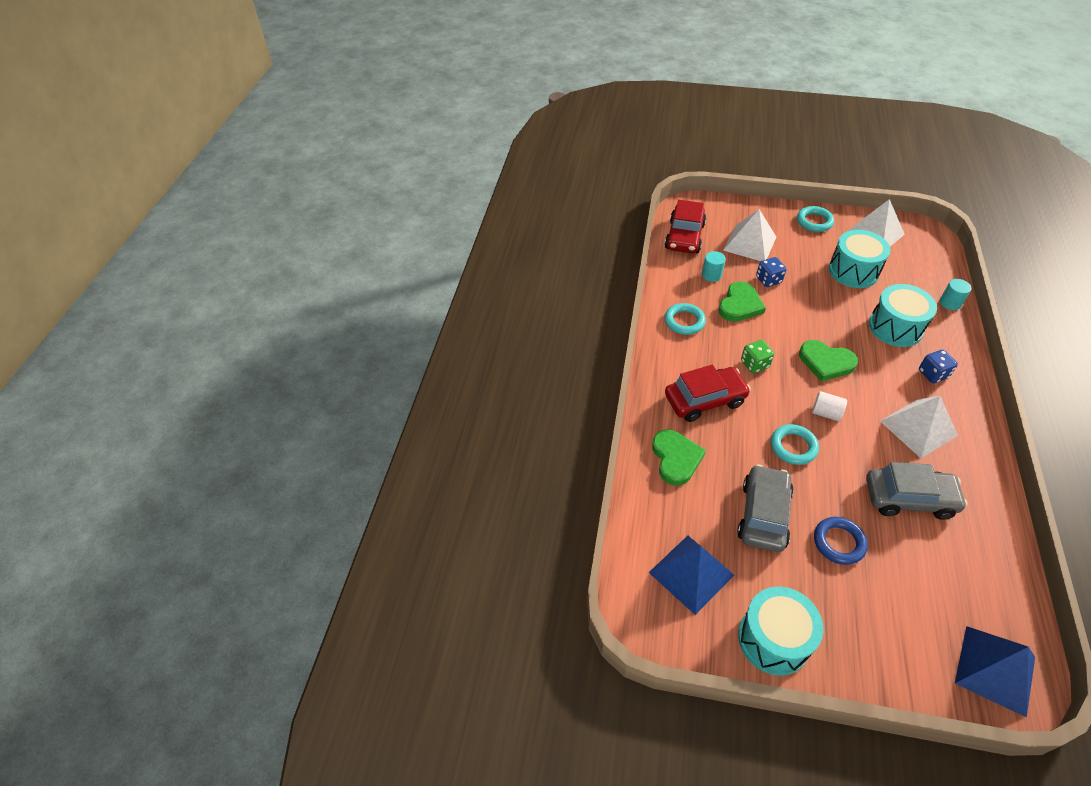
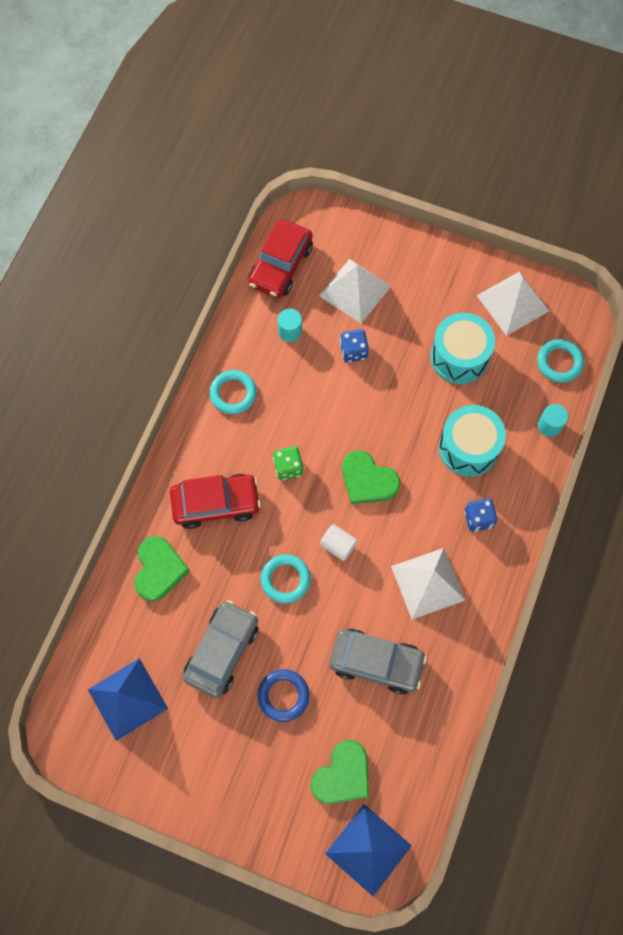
camera: 10 degrees right, 20 degrees up
green heart [719,282,766,322] -> green heart moved to [311,740,369,804]
turquoise drum [738,586,824,676] -> none
turquoise ring [797,206,834,232] -> turquoise ring moved to [537,339,584,383]

